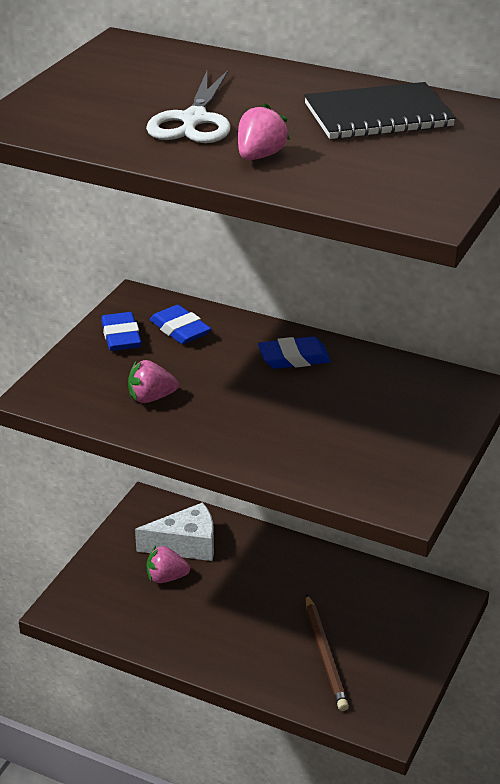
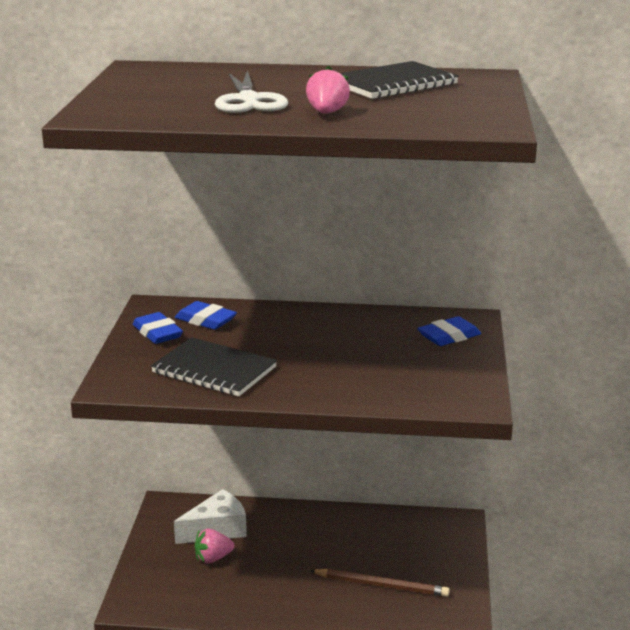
camera: 20 degrees left, 10 degrees down
pink strawberry [128,360,179,403] -> black notebook [151,337,277,396]
blue eraser [258,337,331,369] -> blue eraser moved to [417,316,481,346]
brown pencil [306,594,349,711] -> brown pencil turned 45 degrees counterclockwise [310,569,450,597]

